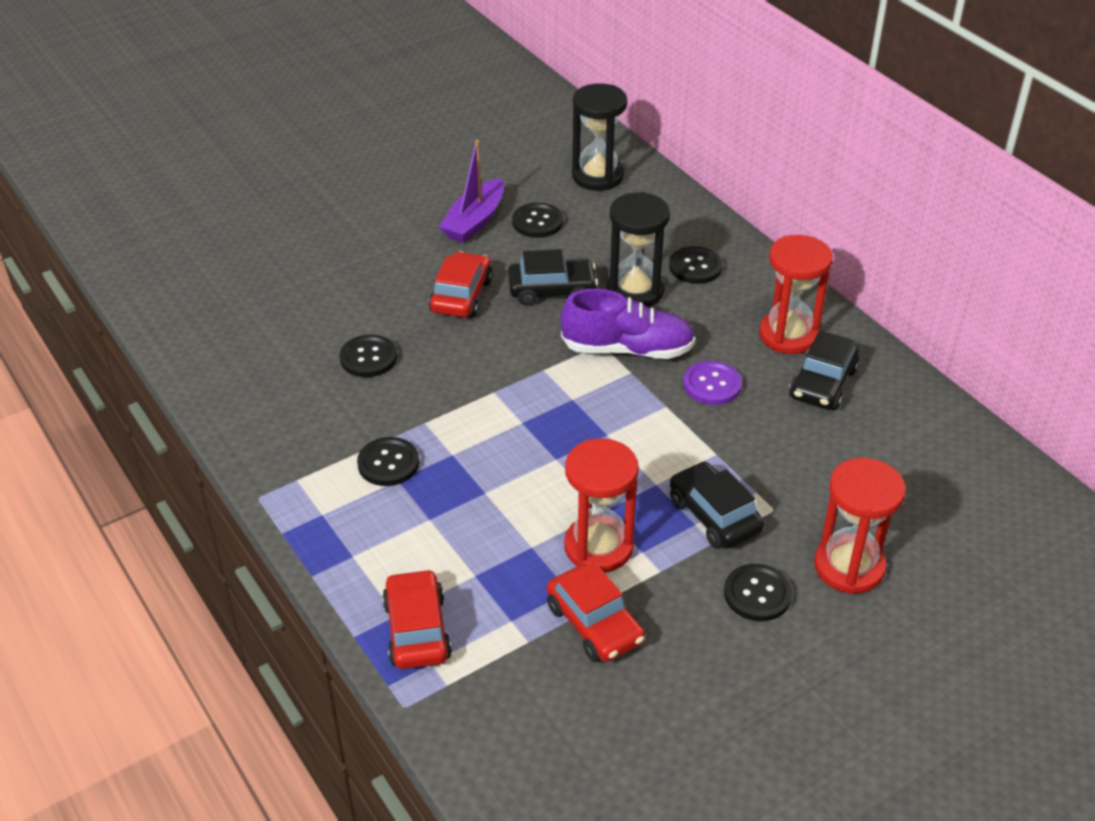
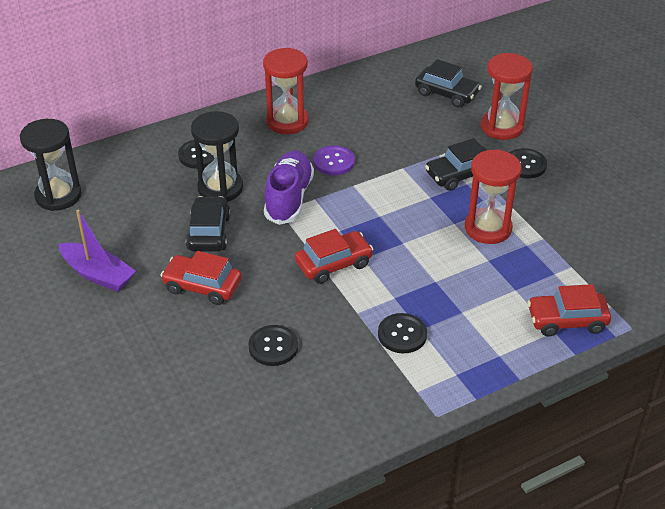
camera: 85 degrees left, 0 degrees up
black button [512,203,563,238] -> none
red car [547,562,645,662] -> red car moved to [295,229,373,284]
black car [789,330,859,410] -> black car moved to [415,59,482,107]

